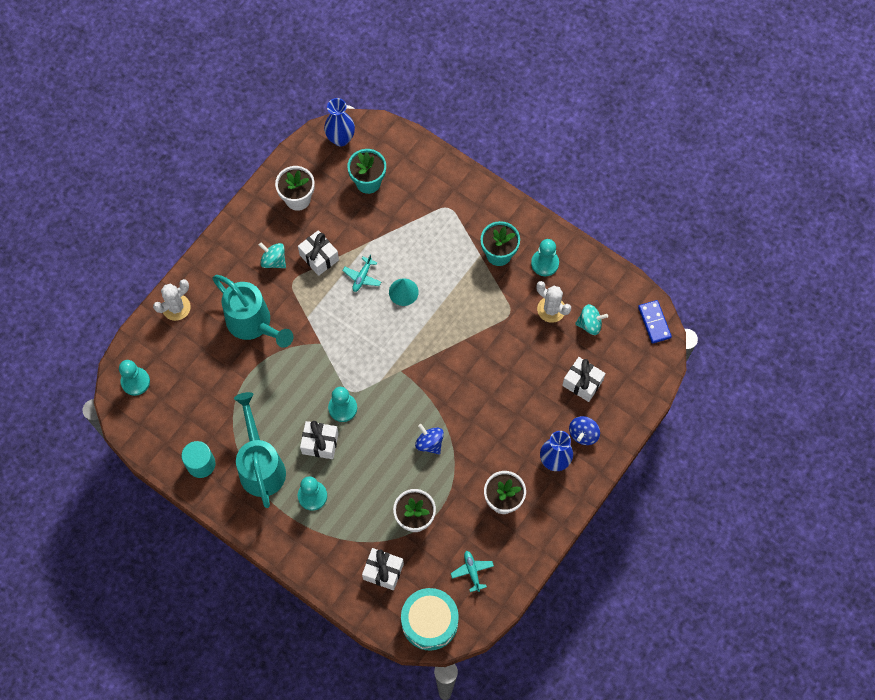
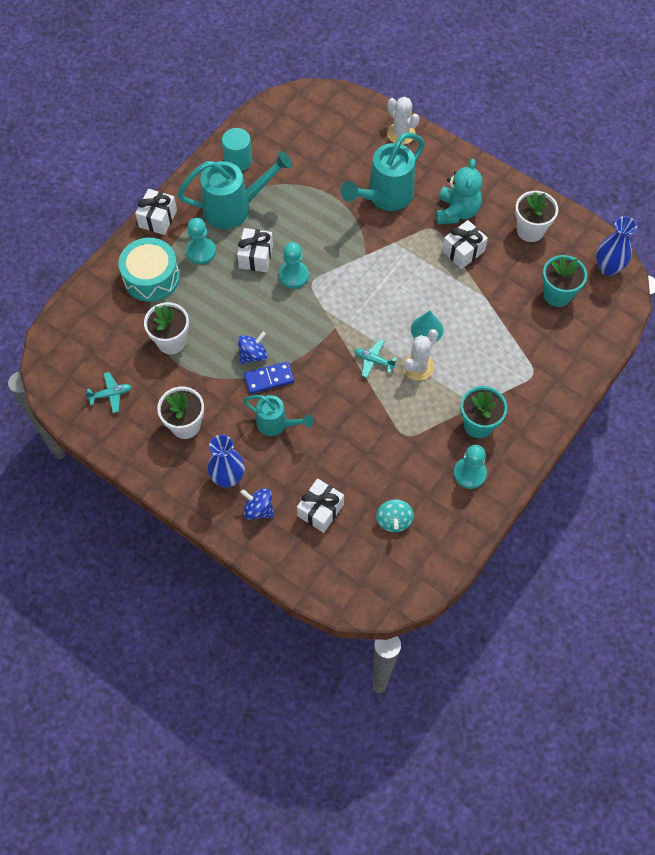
camera: 90 degrees right, 5 degrees down
turquoise pawn [119,360,150,396] -> none
turquoise spinning top [259,243,286,268] -> turquoise teddy bear [436,158,482,224]
turquoise plane [343,255,381,292] -> turquoise plane moved to [354,339,397,378]
white gift [362,548,404,590] -> white gift moved to [135,189,177,235]
turquoise drum [401,588,459,651] -> turquoise drum moved to [118,238,180,302]
white cactus [536,281,571,323] -> white cactus moved to [402,329,438,381]
blue domino [638,300,672,344] -> blue domino moved to [244,361,294,394]
none -> turquoise watering can [243,395,313,436]

